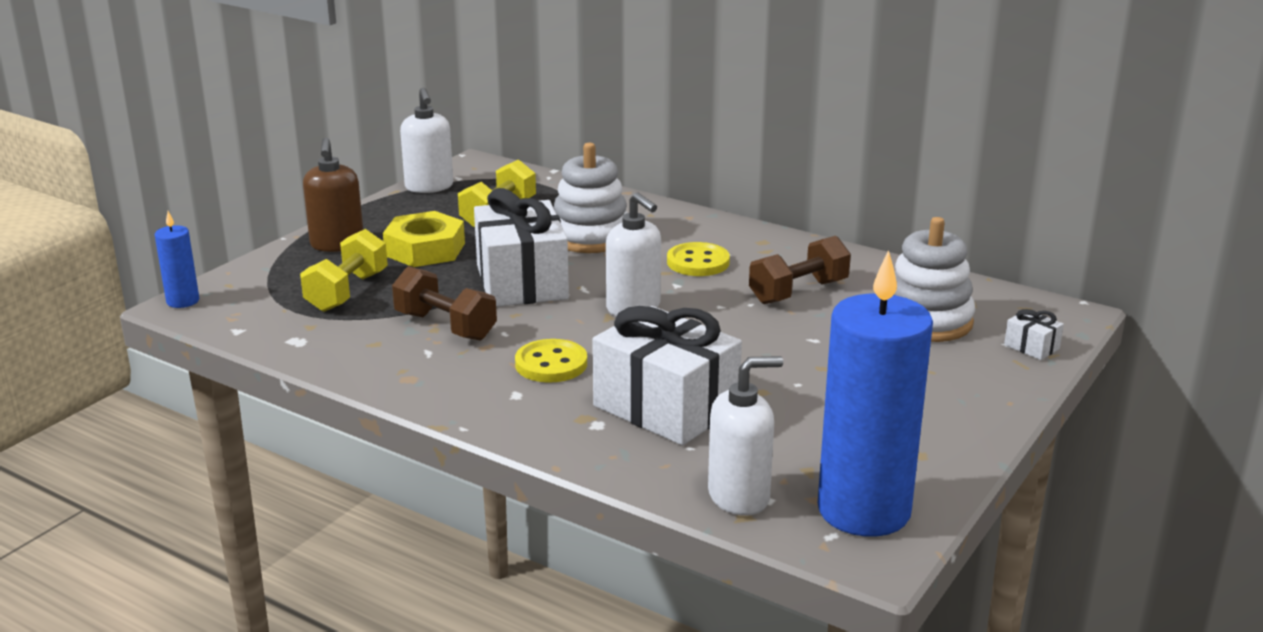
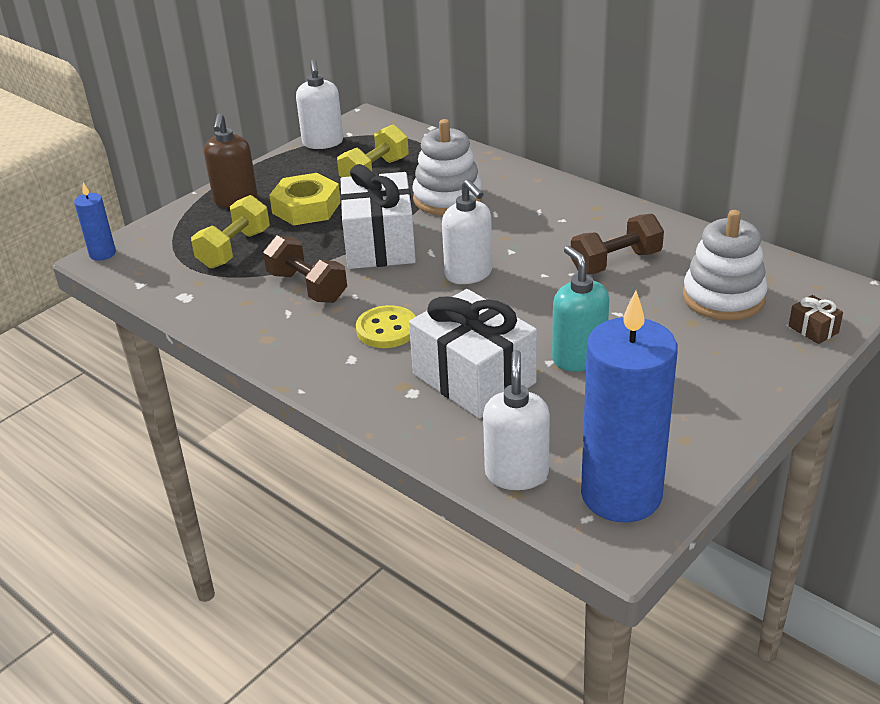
camera: 10 degrees right, 10 degrees up
yellow button [667,242,730,276] -> none
white soap dispenser [708,356,783,516] -> white soap dispenser turned 75 degrees counterclockwise [483,350,550,490]
white gift [1004,309,1064,360] -> brown gift [789,295,843,344]
none -> turquoise soap dispenser [552,246,610,372]

